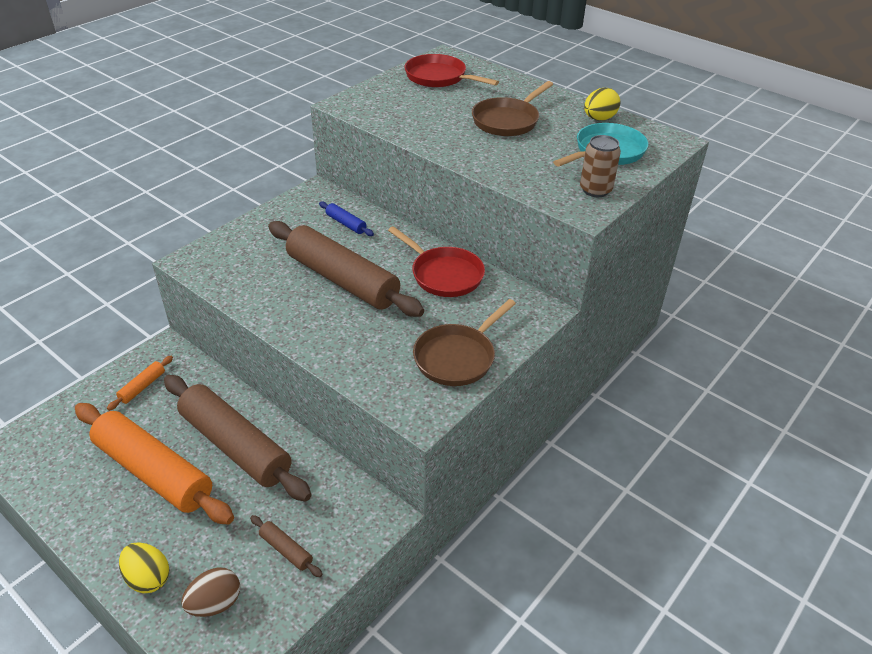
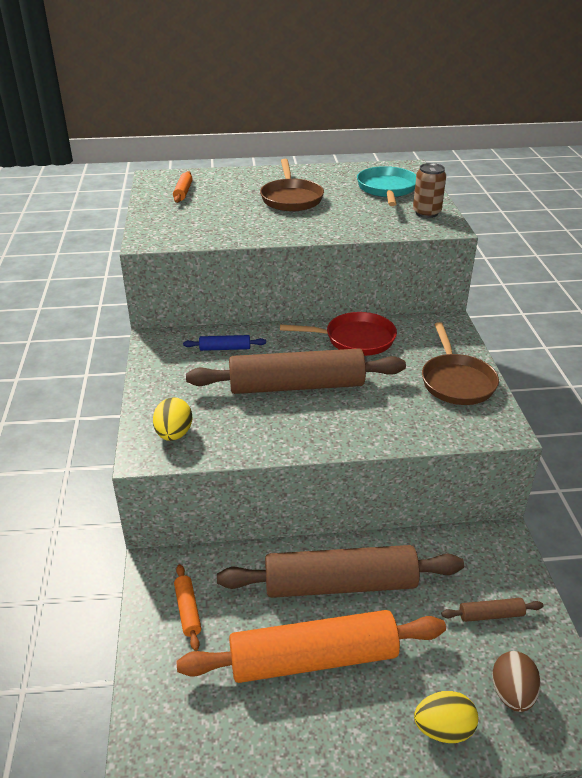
camera: 45 degrees left, 5 degrees down
red pan [404,54,499,87] -> orange rolling pin [173,171,193,203]
yellow egg [584,88,620,120] -> yellow egg moved to [153,397,193,441]

